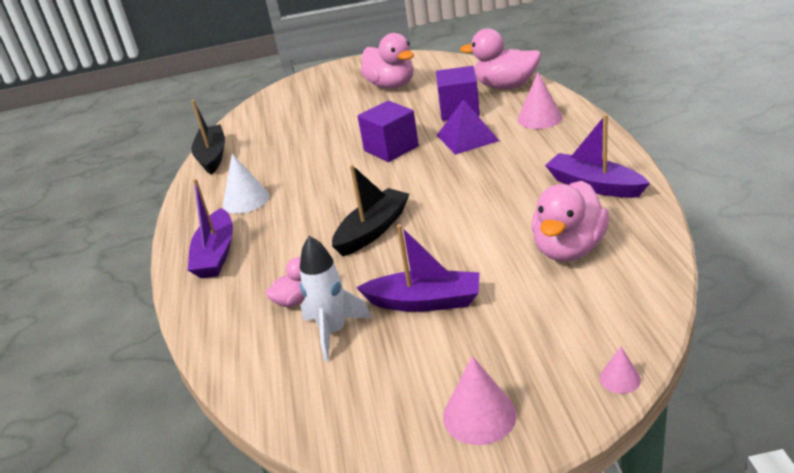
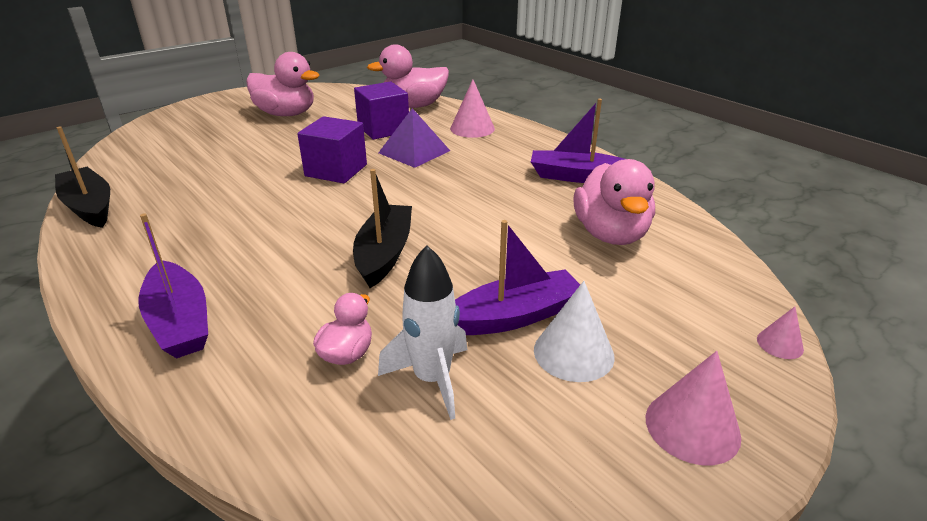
camera: 35 degrees left, 0 degrees up
white cone [223,154,270,213] -> white cone moved to [534,281,615,382]

